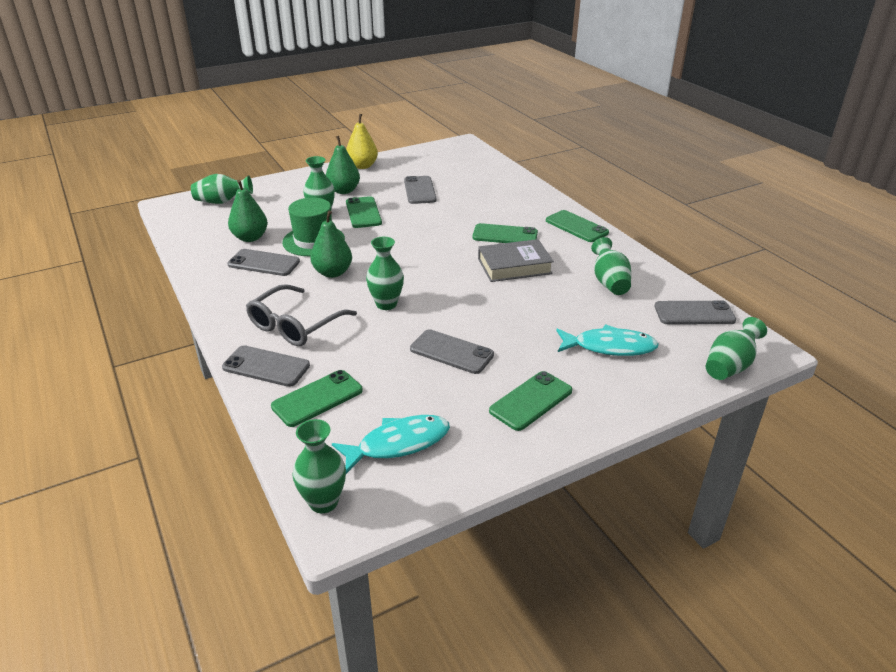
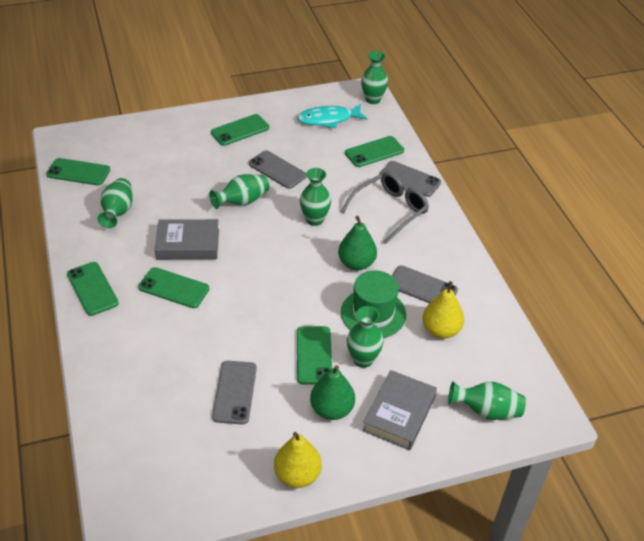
camera: 170 degrees left, 10 degrees up
green pear [228,180,268,242] -> yellow pear [422,281,464,339]
turquoise fish [556,325,659,356] -> none
grey phone [655,300,736,324] -> green phone [46,158,110,185]
green vase [706,317,767,380] -> green vase moved to [209,174,269,209]
none -> grey book [362,370,437,450]

